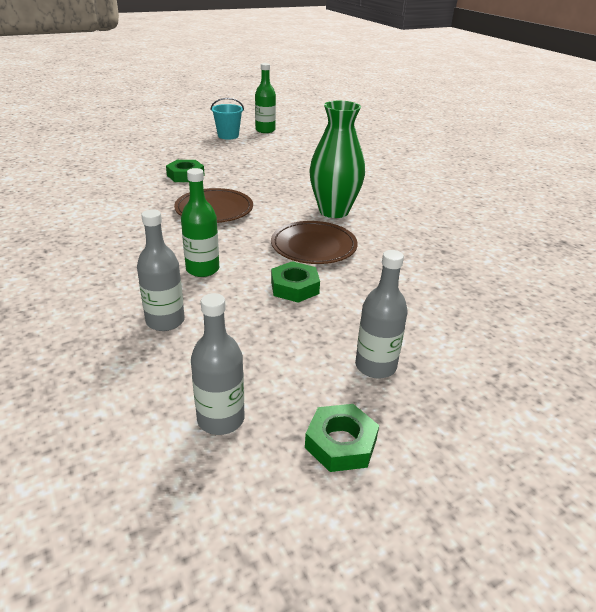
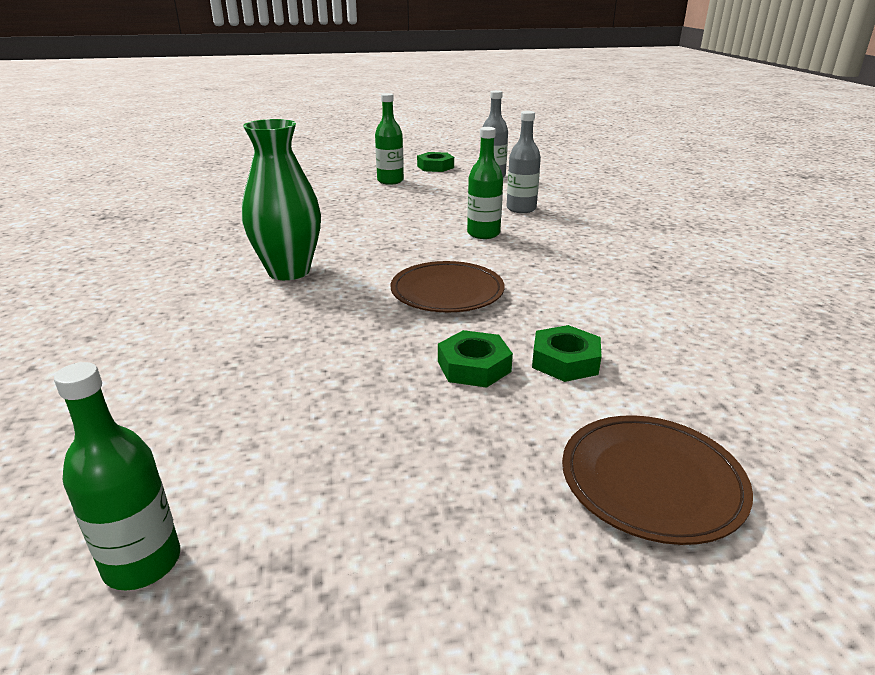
camera: 160 degrees left, 5 degrees down
turquoise bucket [210,98,244,140] -> none
brown plate [271,221,358,264] -> brown plate moved to [562,415,753,545]
green nut [271,261,320,303] -> green nut moved to [532,325,601,382]
grey bottle [355,250,408,378] -> green bottle [375,93,404,185]

